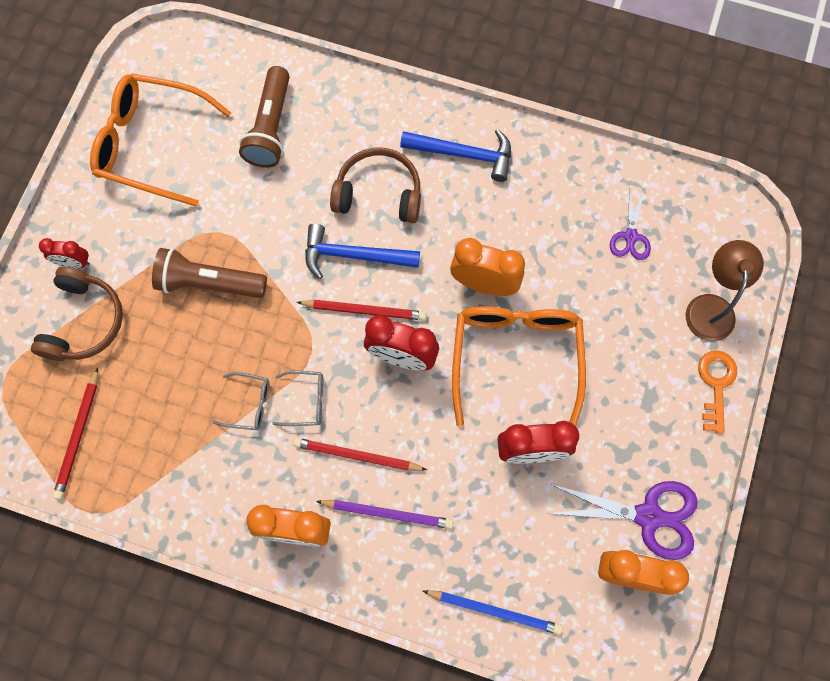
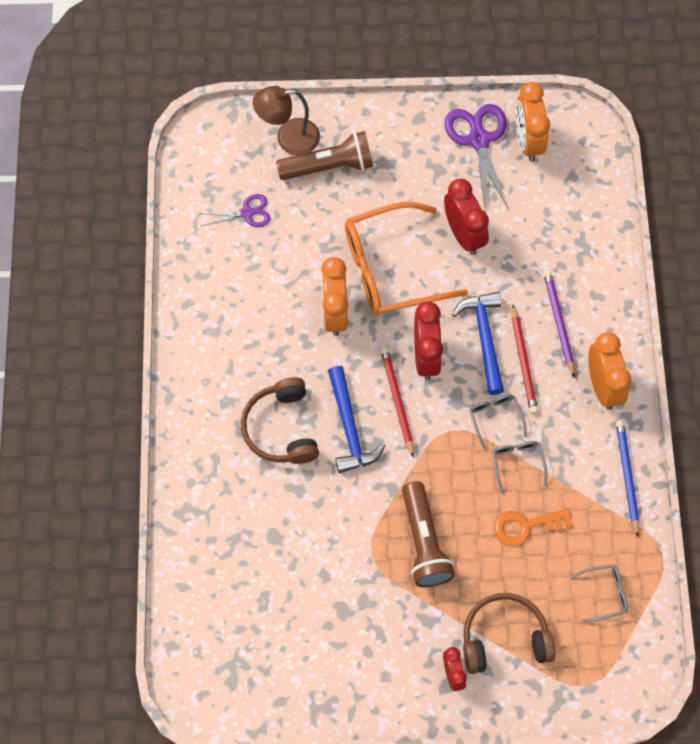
camera: 110 degrees left, 5 degrees down
red pencil [53,368,98,500] -> grey glasses [571,564,628,622]
orange glasses [90,73,231,207] -> none
brown flashlight [239,66,290,168] -> brown flashlight moved to [276,131,373,180]
blue hammer [400,129,511,182] -> blue hammer moved to [452,292,504,395]
blue pencil [423,590,562,635] -> blue pencil moved to [616,420,640,537]
orange key [698,350,737,434] -> orange key moved to [494,508,573,546]

